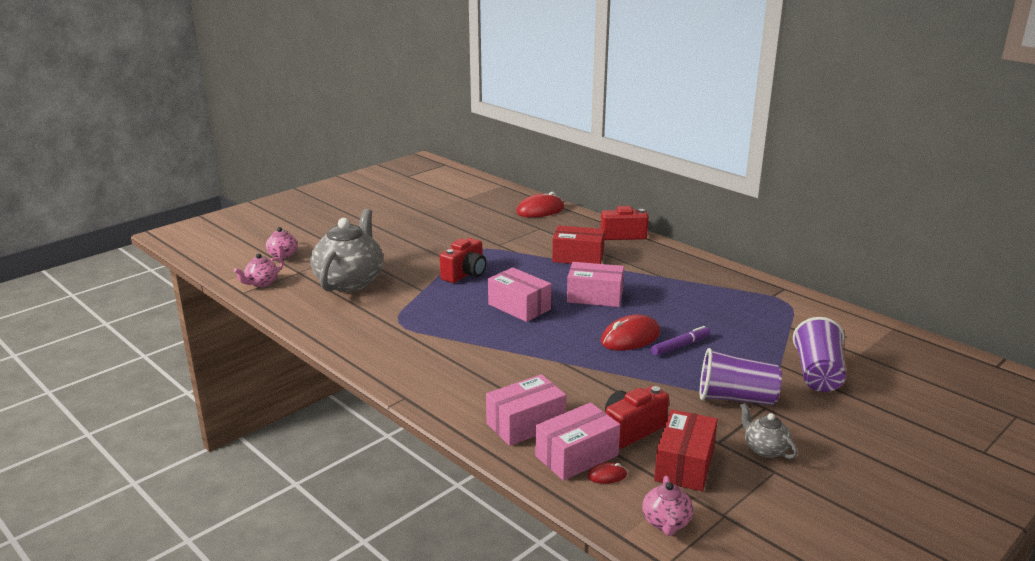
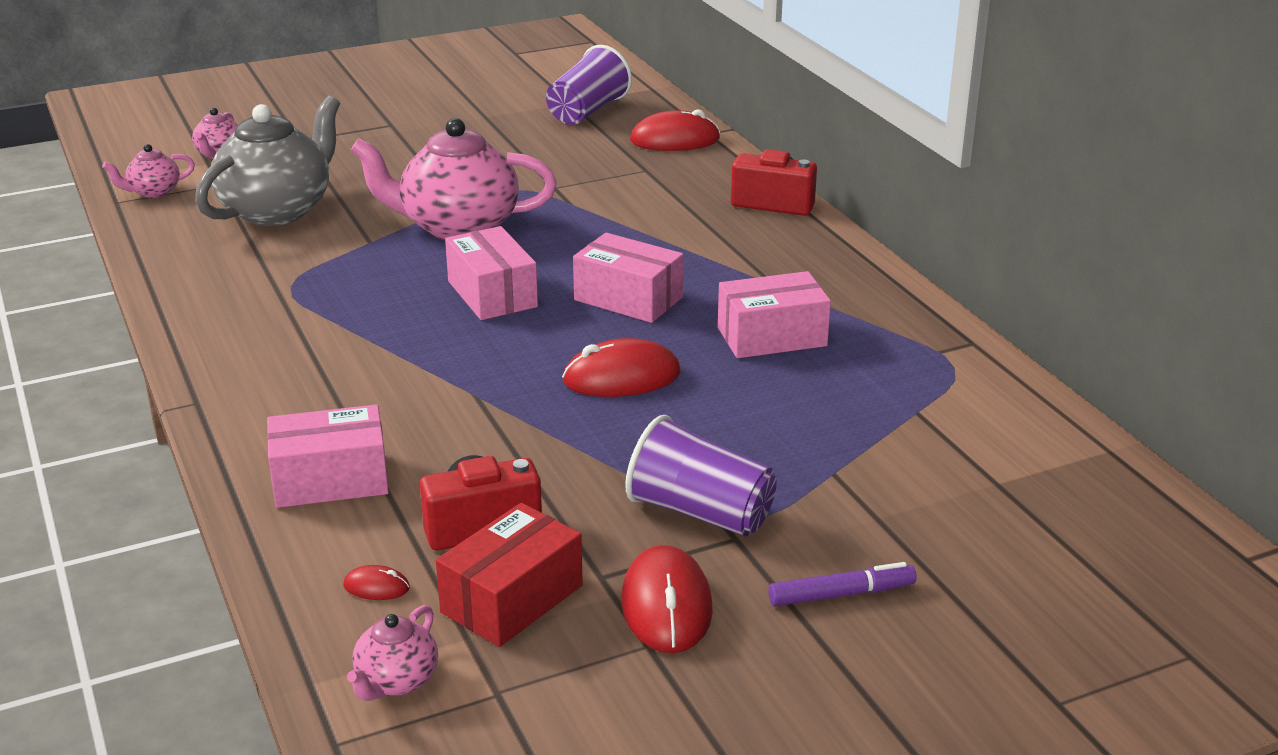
camera: 20 degrees right, 5 degrees up
red camera [440,238,486,283] -> pink teapot [350,118,557,240]
pink box [535,402,620,481] -> pink box moved to [718,271,831,358]
red box [552,226,605,264] -> none
purple marker [651,326,710,356] -> purple marker moved to [768,562,916,606]
grey teapot [740,403,798,459] -> red mouse [621,545,713,653]
purple cup [793,317,846,392] -> purple cup moved to [546,45,632,125]

